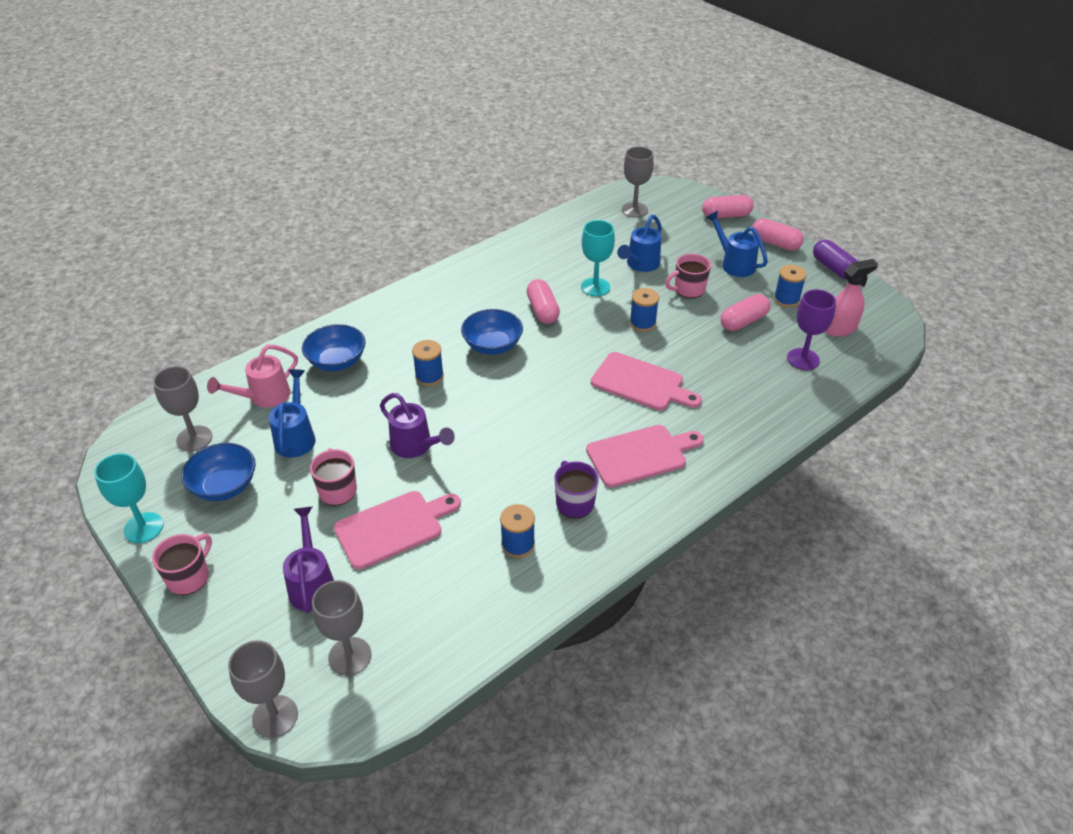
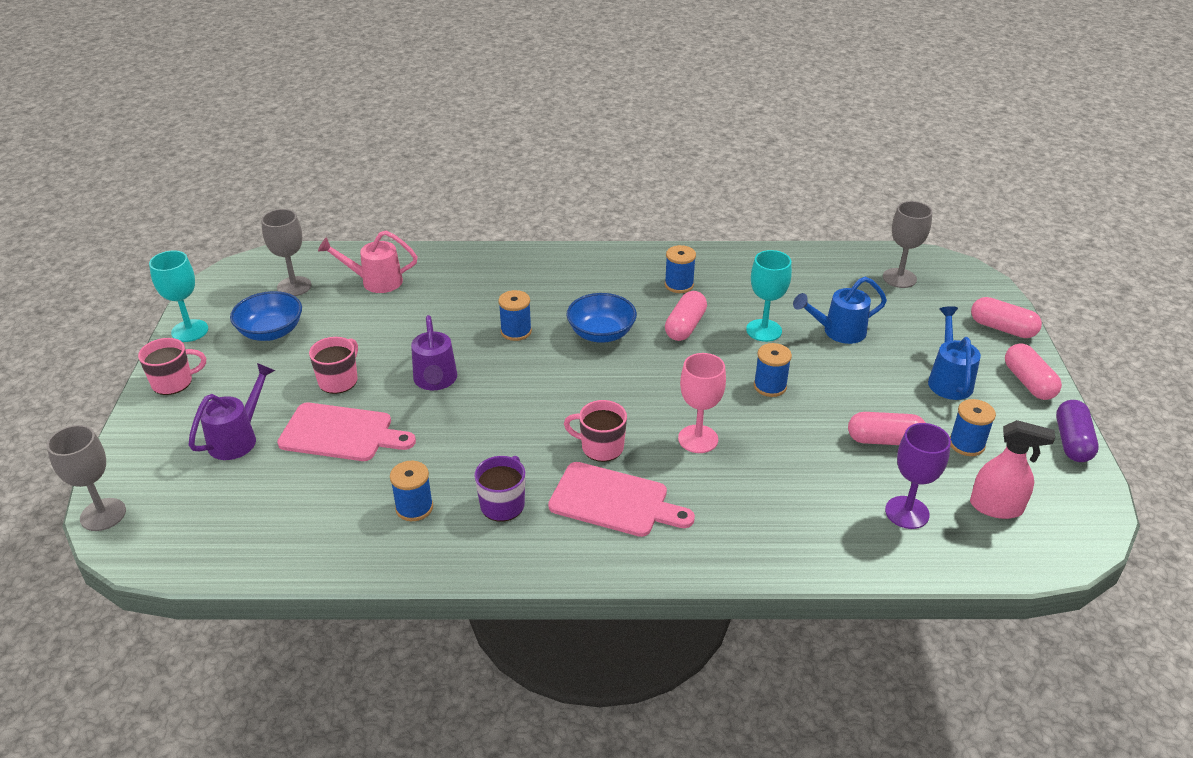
camera: 40 degrees right, 5 degrees down
blue watering can [269,369,316,458] -> none
blue bowl [302,324,366,371] -> none
grey goblet [312,580,371,676] -> none
pink cutting board [591,352,702,410] -> pink goblet [678,353,726,453]
pink mug [665,254,711,298] -> pink mug moved to [564,400,627,462]
none -> blue spool [665,245,696,293]

